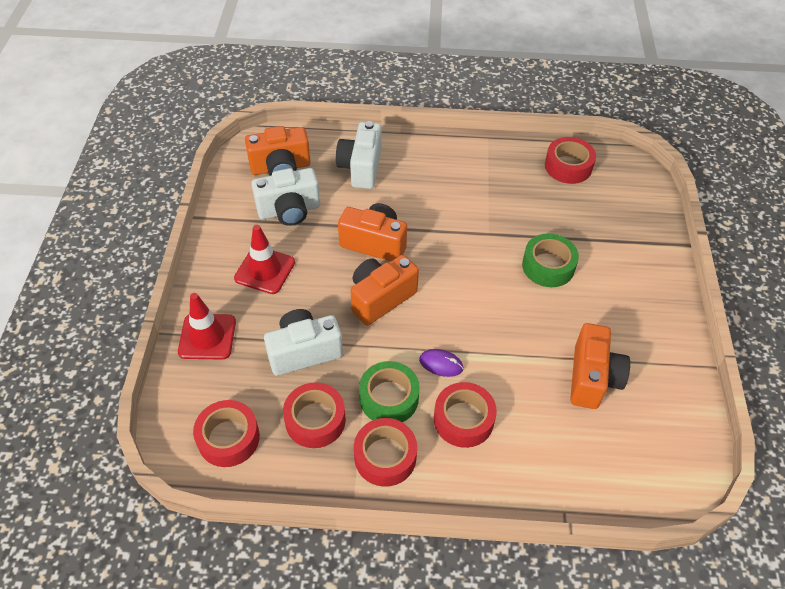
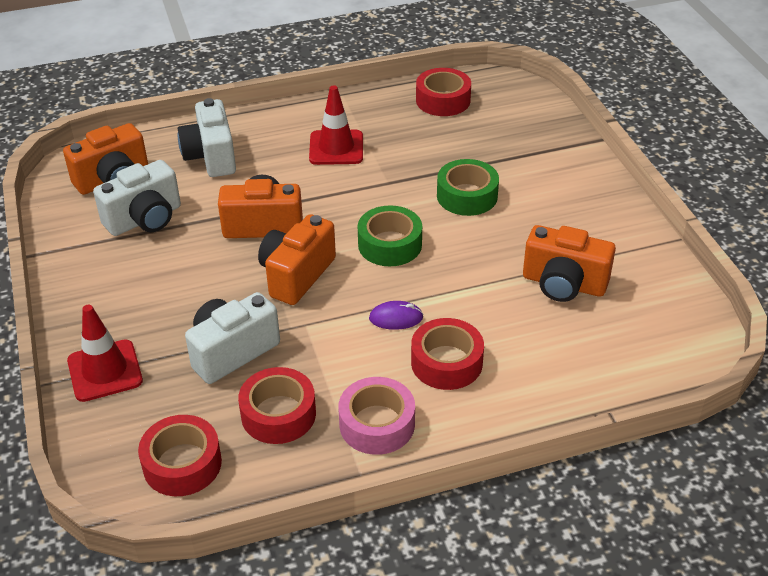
camera: 20 degrees left, 10 degrees down
red traffic cone [234,225,295,294] -> red traffic cone moved to [309,85,363,165]
red tape [354,418,417,487] -> pink tape [338,377,415,455]
green tape [359,361,420,422] -> green tape moved to [358,205,422,266]
orange camera [570,323,630,409] -> orange camera turned 120 degrees clockwise [523,225,616,302]

